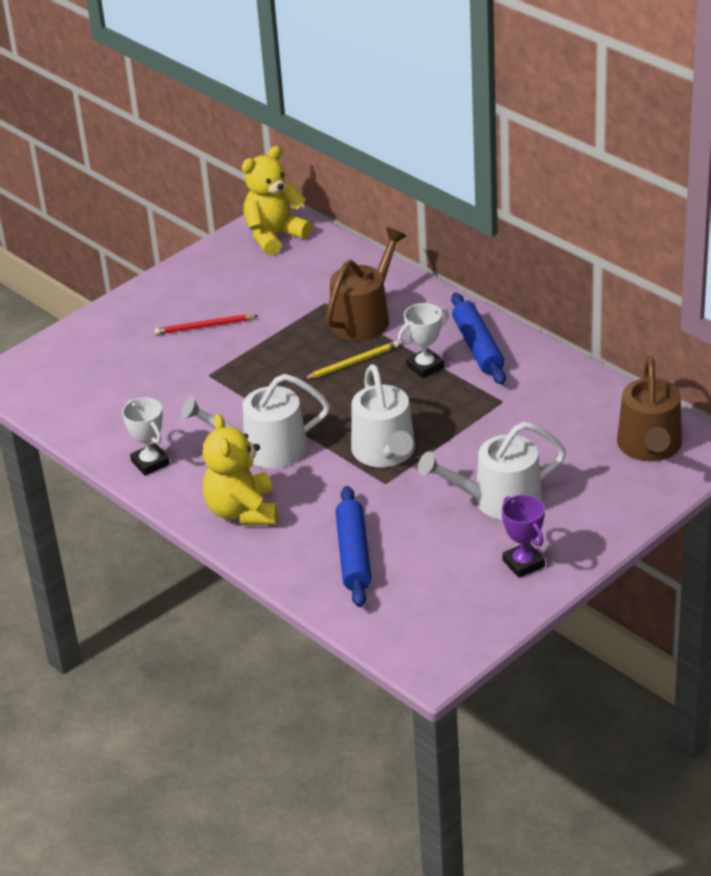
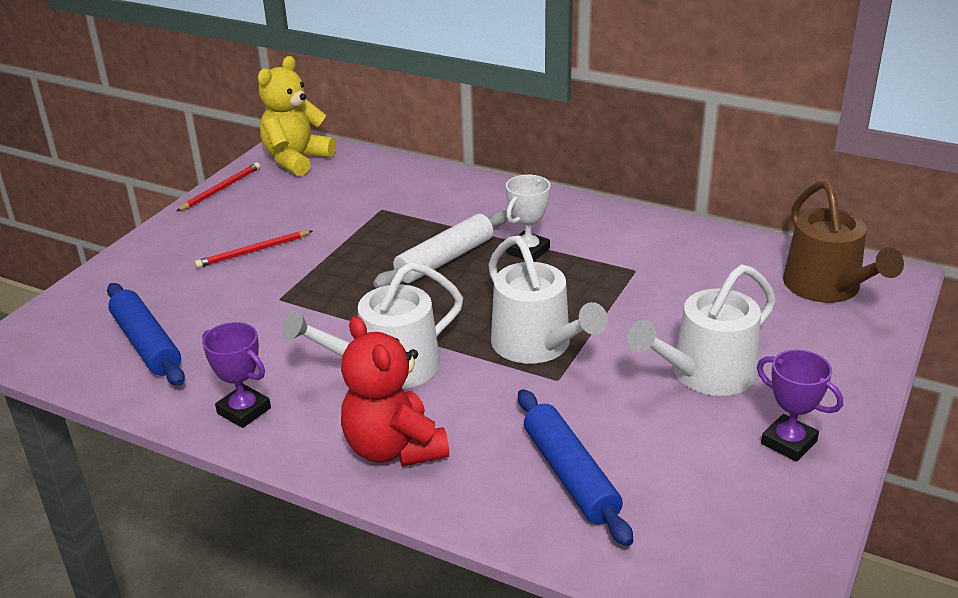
camera: 20 degrees left, 5 degrees down
white trophy [122,398,170,476] -> purple trophy [202,322,271,428]
yellow teddy bear [203,414,278,525] -> red teddy bear [341,316,449,467]
yellow pencil [303,341,399,380] -> white rolling pin [373,210,507,288]
brown watering can [326,228,406,341] -> none
blue rolling pin [451,293,506,385] -> blue rolling pin moved to [107,283,185,386]
none -> red pencil [177,163,260,211]

